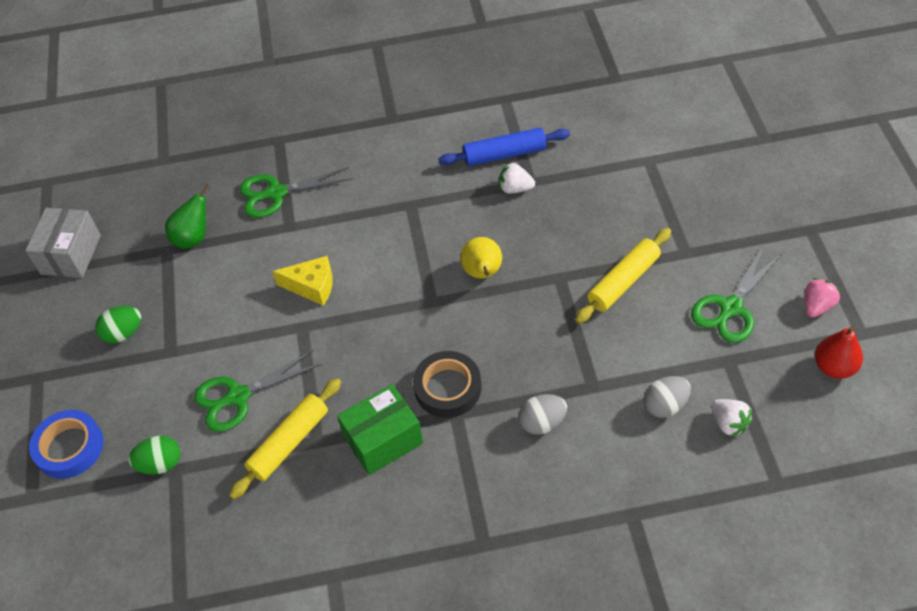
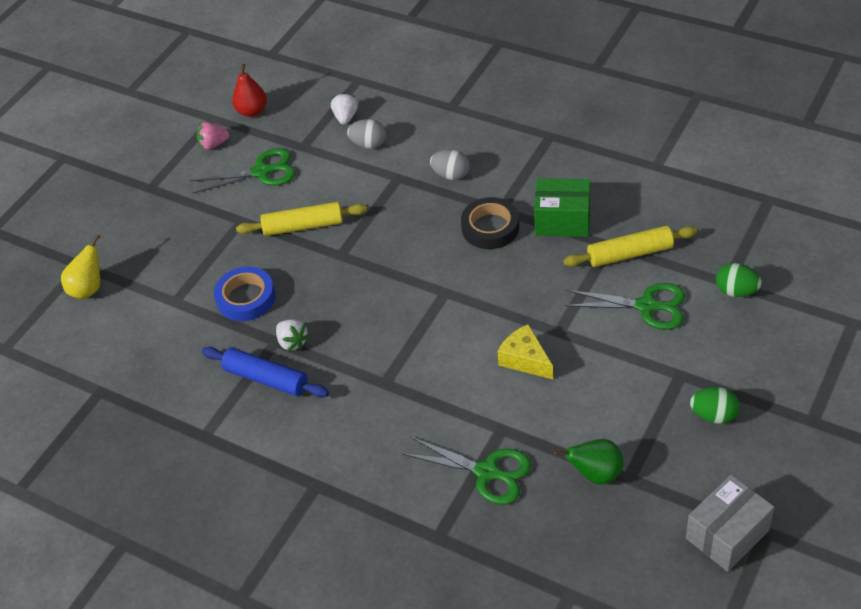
camera: 140 degrees left, 5 degrees down
blue tape [29,410,104,479] -> blue tape moved to [214,266,276,321]
yellow pear [460,237,502,278] -> yellow pear moved to [61,234,100,299]

